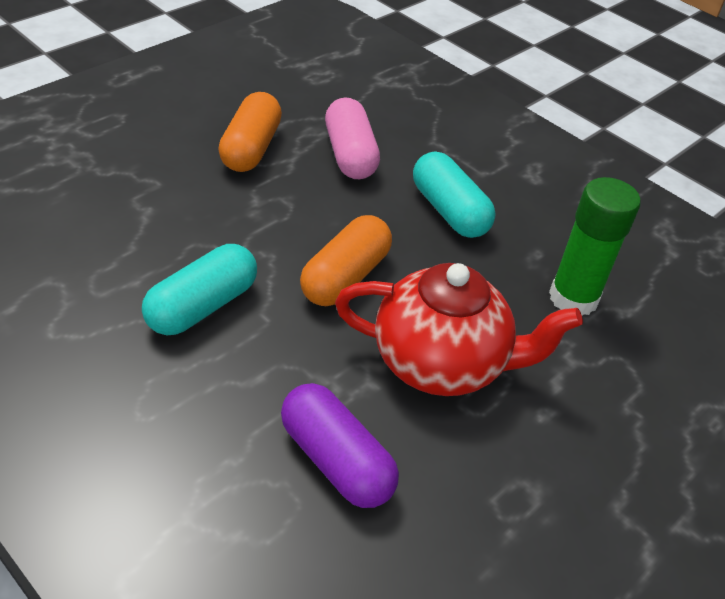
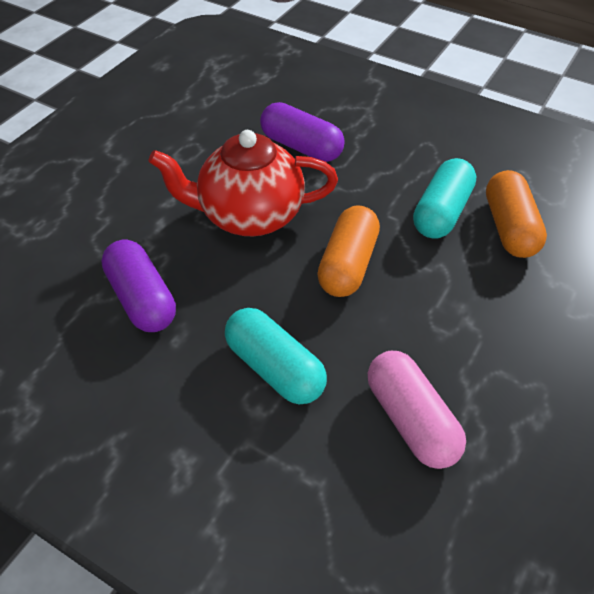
camera: 170 degrees right, 5 degrees up
orange capsule [218,92,282,172] -> orange capsule moved to [486,170,547,258]
green glue stick [549,177,641,316] -> purple capsule [101,240,176,332]

